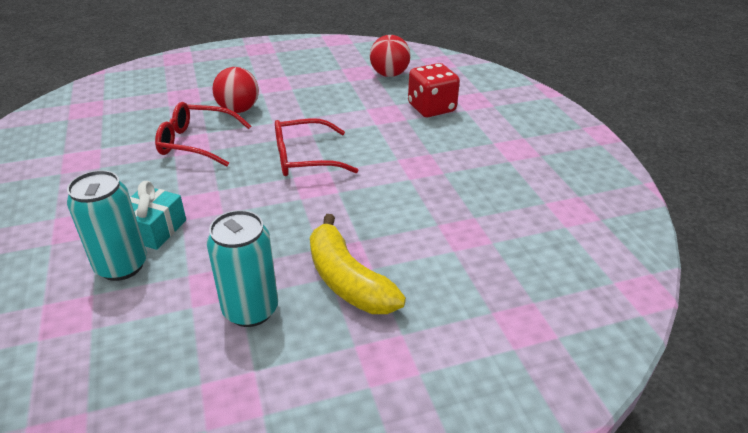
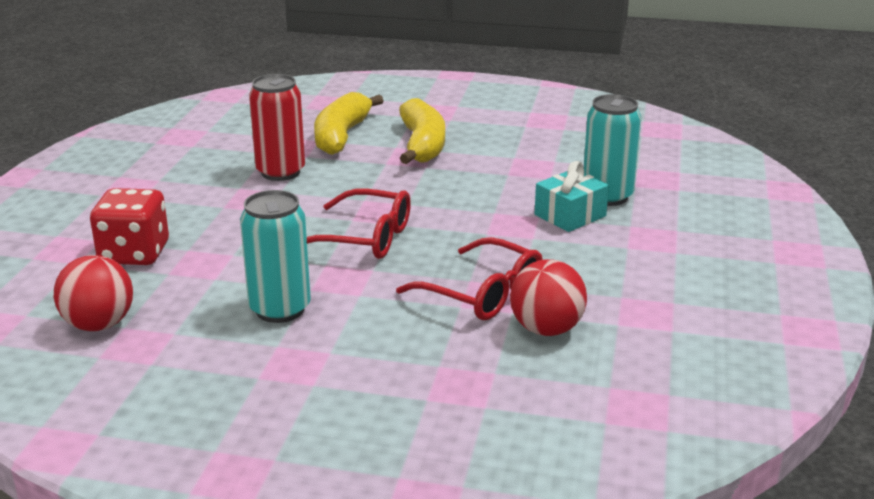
camera: 150 degrees left, 10 degrees down
turquoise can [207,210,278,327] -> turquoise can moved to [240,190,311,323]
red ball [212,67,259,113] -> red ball moved to [510,259,587,336]
none -> red can [249,74,305,181]
none -> yellow banana [314,92,384,155]

